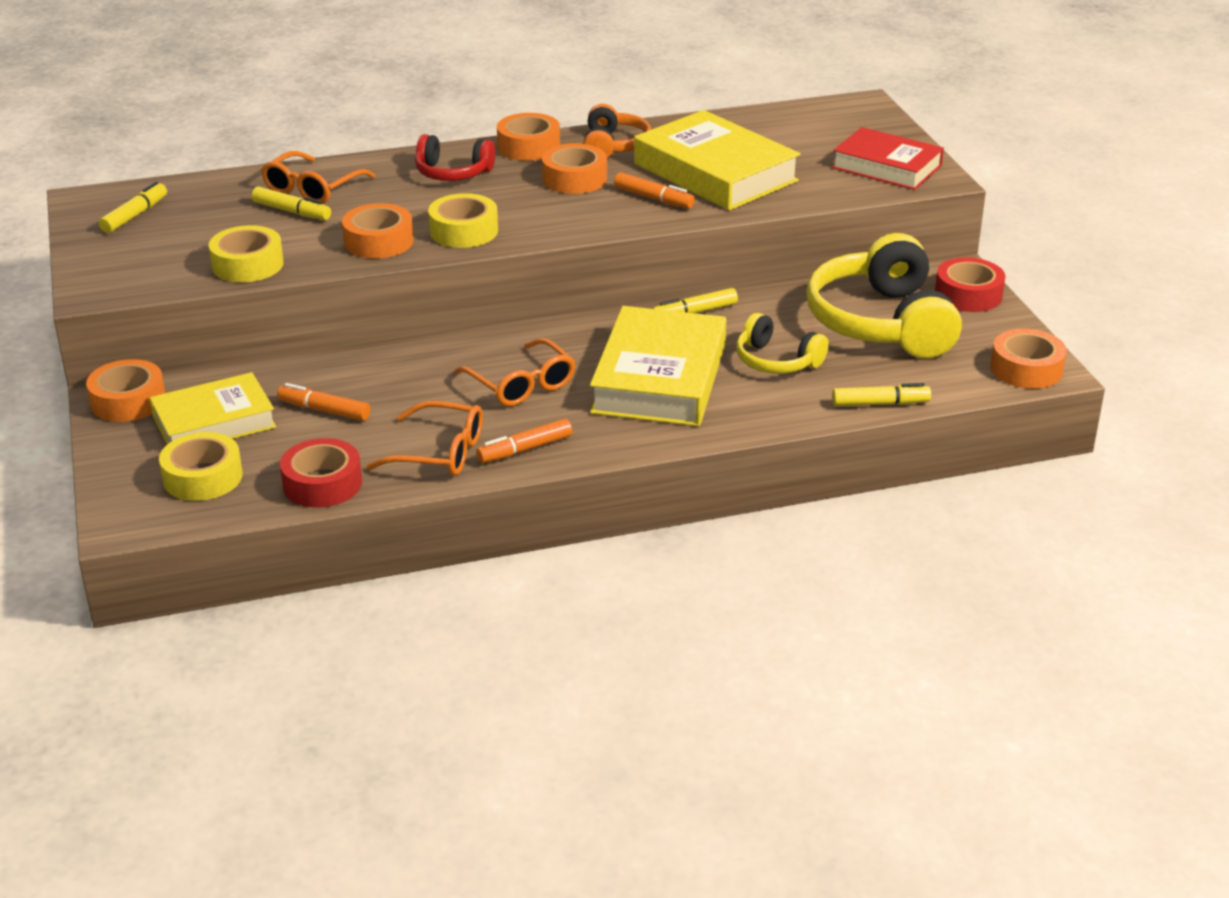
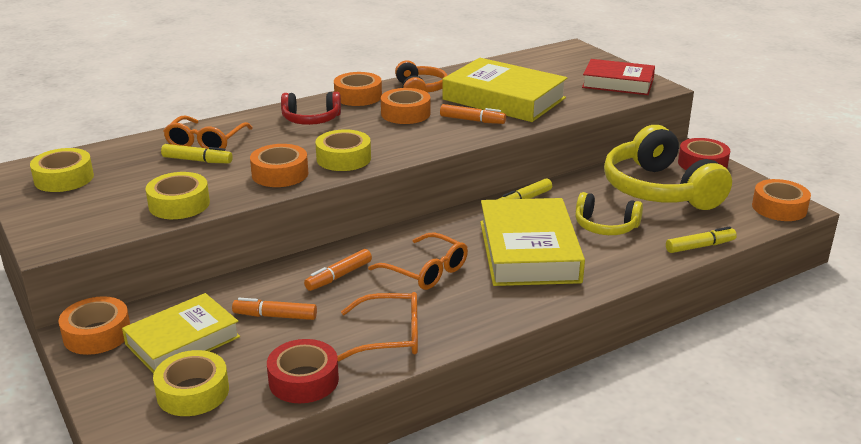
camera: 15 degrees left, 5 degrees down
yellow marker [99,182,167,233] -> yellow tape [30,148,94,192]
orange marker [476,419,572,463] -> orange marker moved to [304,249,372,291]

